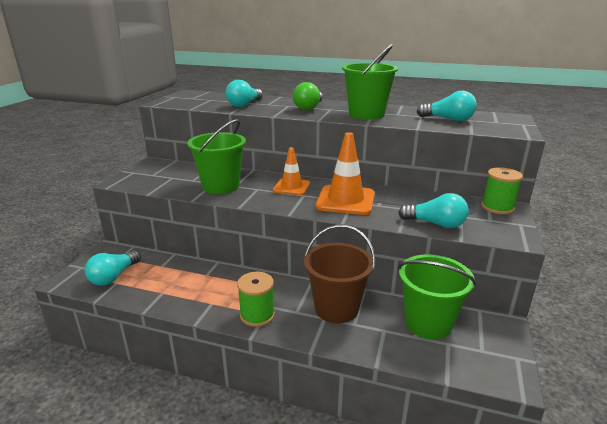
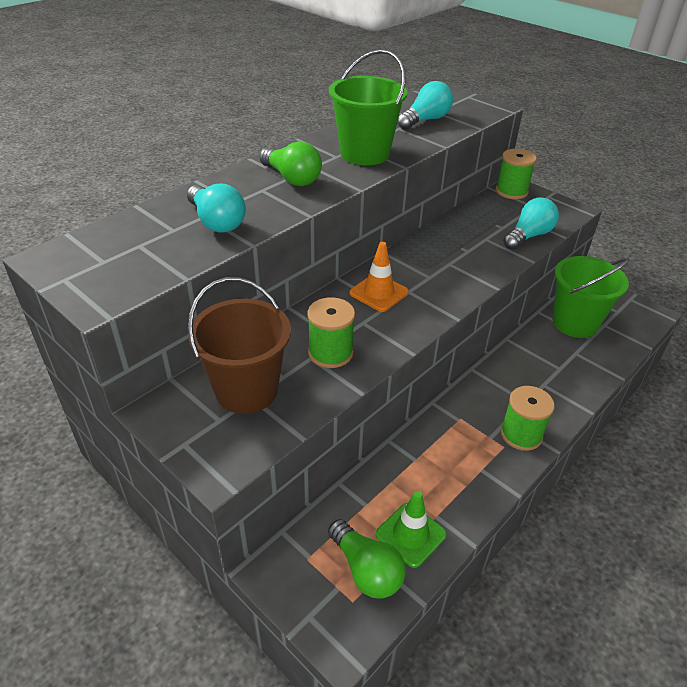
camera: 65 degrees left, 15 degrees up
turquoise light bulb [85,251,141,286] -> green light bulb [328,519,406,599]
green bucket [187,119,246,194] -> green spool [307,297,355,368]
brown bucket [304,225,376,323] -> brown bucket moved to [188,277,291,414]
orange traffic cone [316,132,375,215] -> none
none -> green traffic cone [376,491,447,568]

